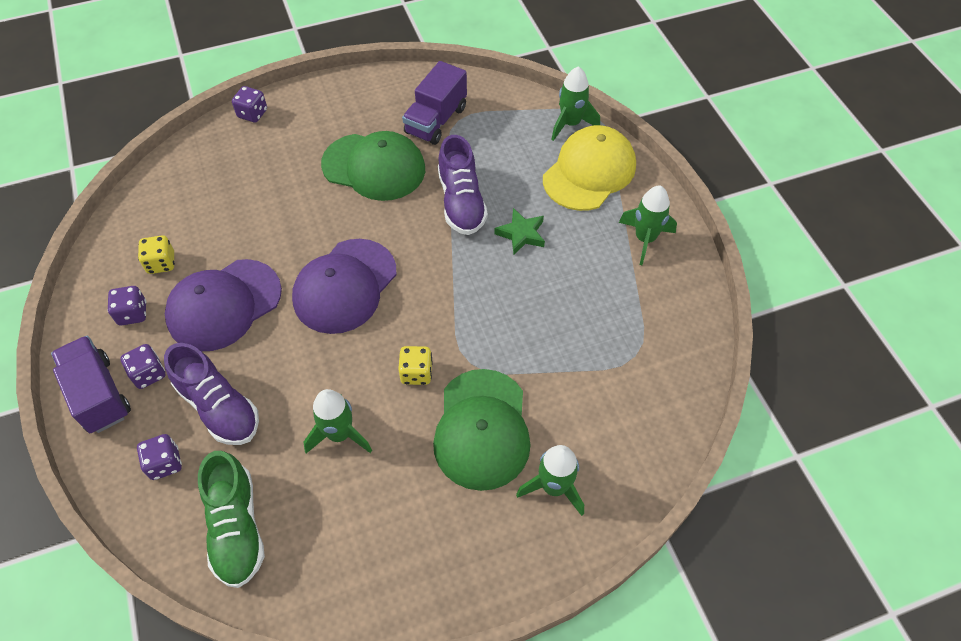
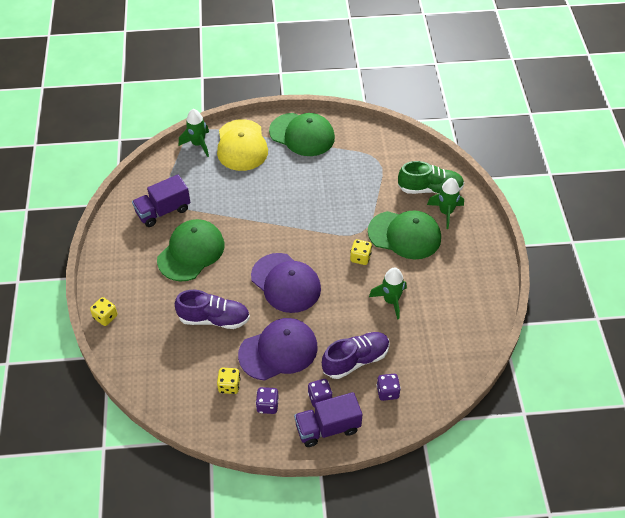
camera: 75 degrees left, 5 degrees down
purple cap [165,259,282,351] -> purple cap turned 90 degrees counterclockwise [238,318,318,381]
green shoe [198,451,265,588] -> green shoe moved to [398,161,464,194]
purple dice [232,86,267,123] -> yellow dice [90,297,117,326]
purple truck [402,61,467,145] -> purple truck turned 105 degrees clockwise [132,175,190,227]
purple shoe [438,135,488,235] -> purple shoe moved to [175,290,250,329]
green star [494,208,545,255] -> none
yellow cap [543,125,636,211] -> yellow cap turned 150 degrees counterclockwise [217,119,268,171]
green rocket [619,186,677,265] -> green cap [269,113,335,156]

